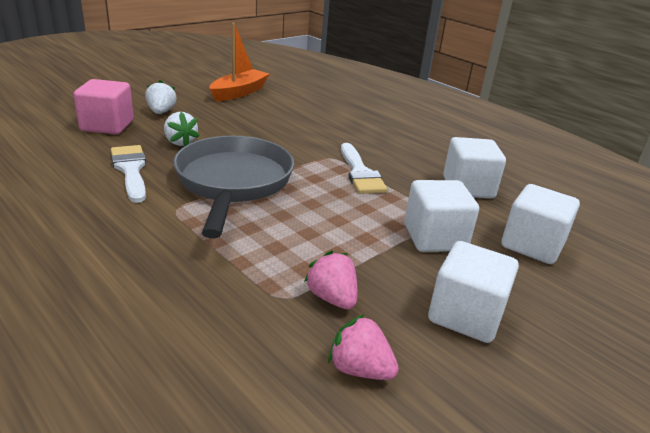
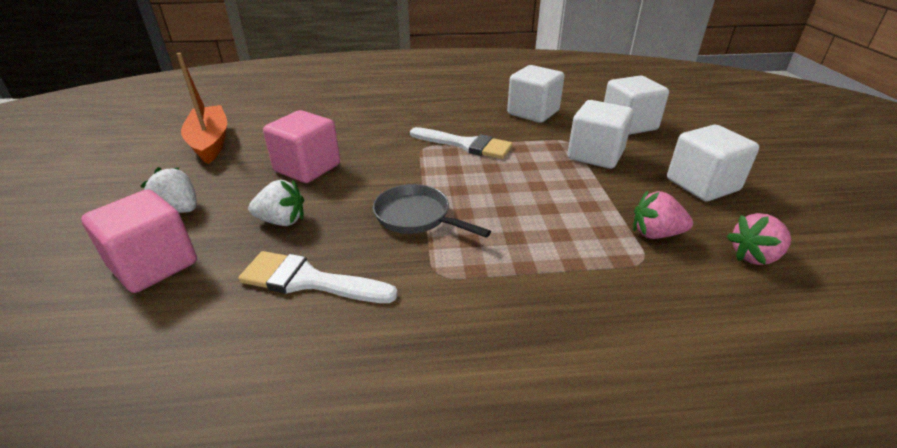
camera: 50 degrees left, 5 degrees up
grey pan [173,136,294,238] -> grey pan [373,184,491,237], size x0.53
none -> pink cube [263,110,340,183]

